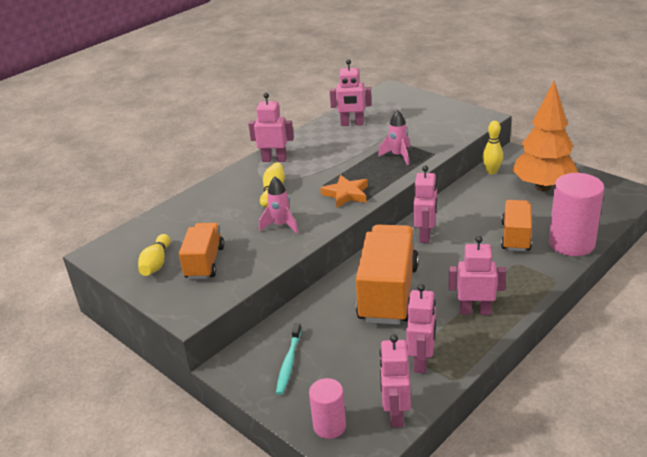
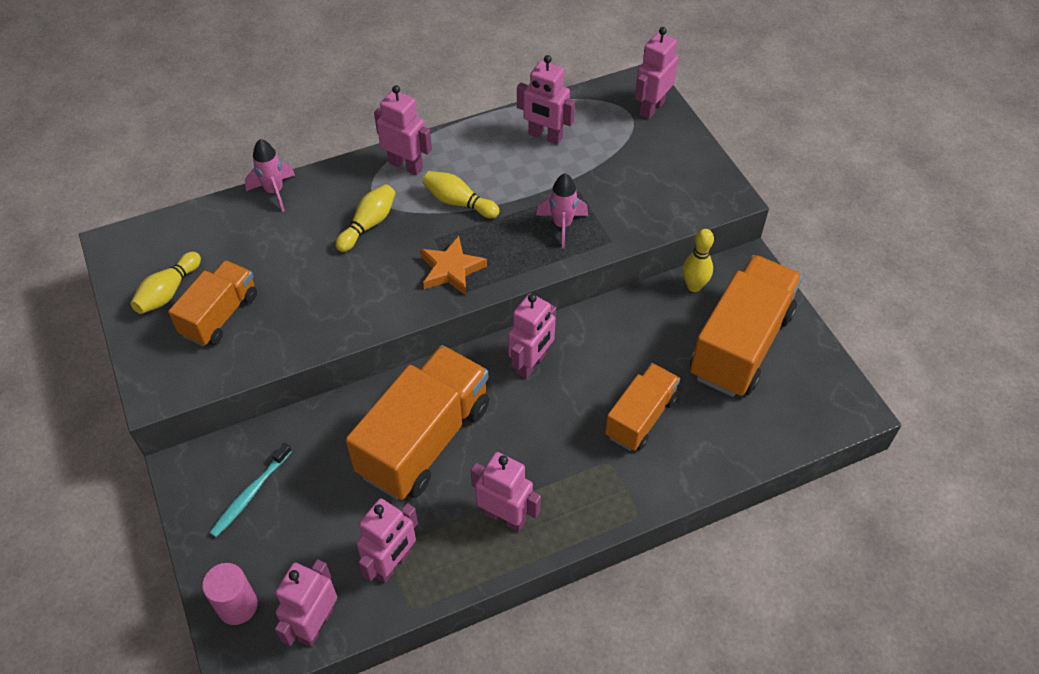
camera: 20 degrees right, 20 degrees up
pink rocket [259,177,298,234] -> pink rocket moved to [245,139,295,212]
orange tree [512,81,578,191] -> orange truck [690,255,803,397]
pink cylinder [549,173,604,256] -> none
none -> yellow bowling pin [423,171,500,218]
none -> pink robot [635,27,678,119]

